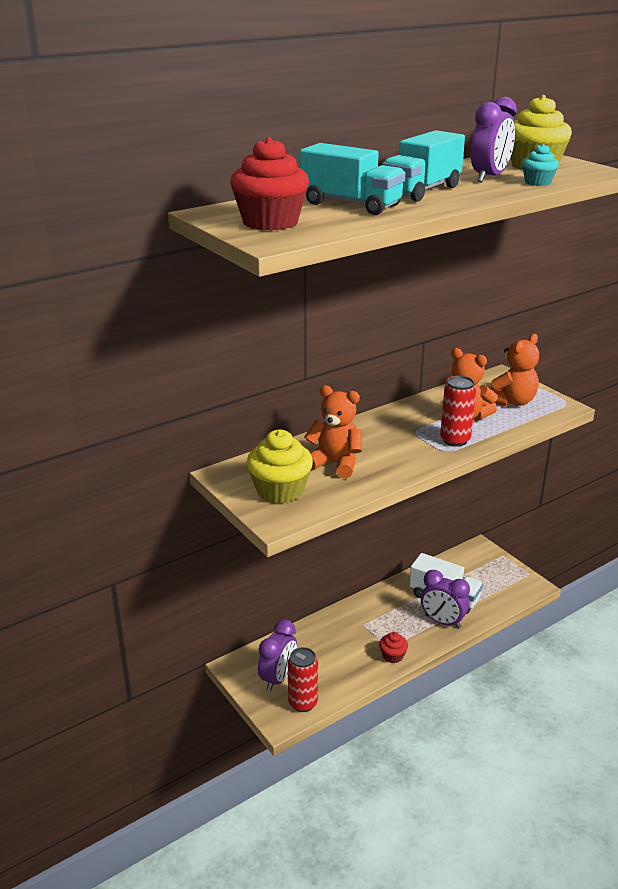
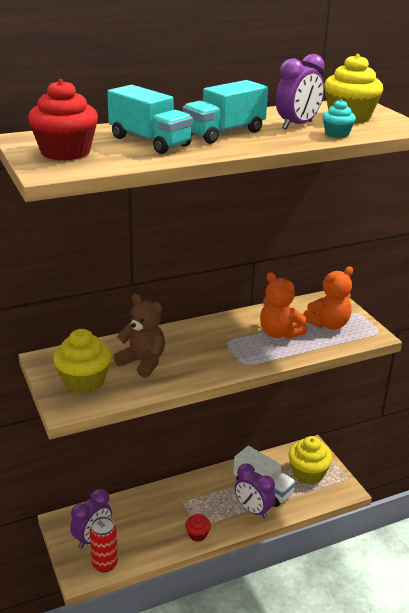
camera: 10 degrees right, 0 degrees up
orange teddy bear [304,385,362,478] -> brown teddy bear [114,294,165,378]
red can [440,376,476,447] -> none
none -> yellow cupcake [288,436,333,484]

